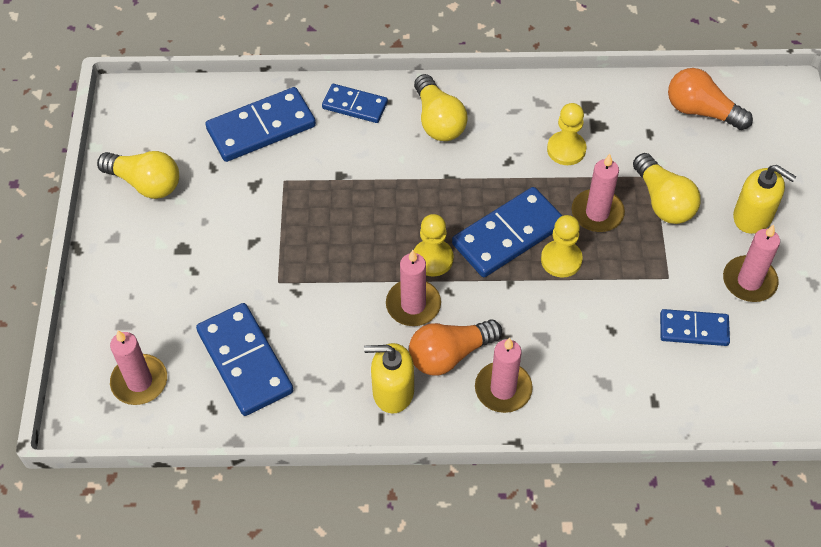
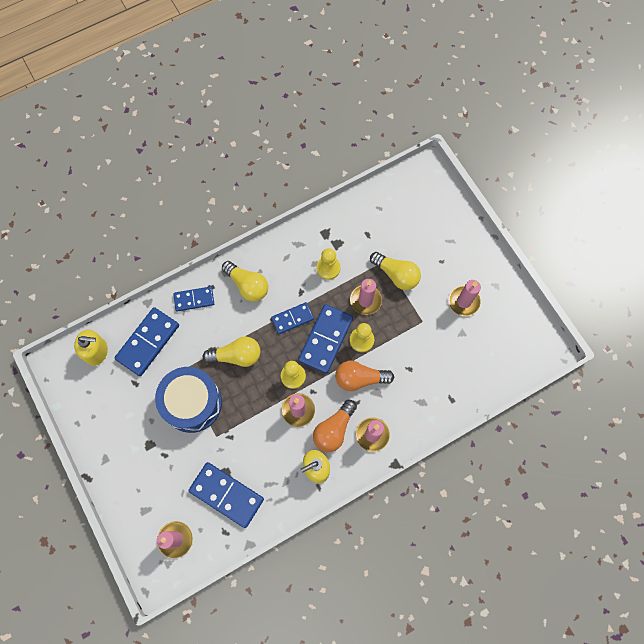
camera: 30 degrees left, 15 degrees up
yellow light bulb [97,151,179,199] -> yellow light bulb moved to [203,337,260,367]
blue domino [660,309,730,346] -> blue domino moved to [271,302,314,334]
orange light bulb [668,68,753,130] -> orange light bulb moved to [335,361,394,391]
yellow soap dispenser [733,165,796,234] -> yellow soap dispenser moved to [74,330,108,366]
none -> blue drum [155,367,222,433]

